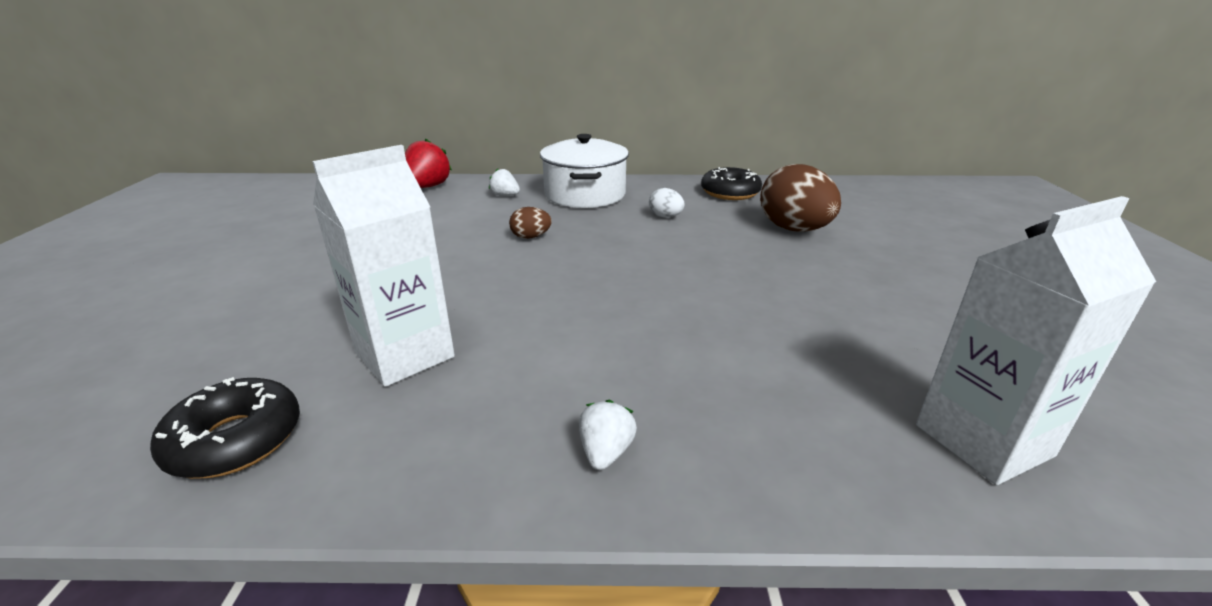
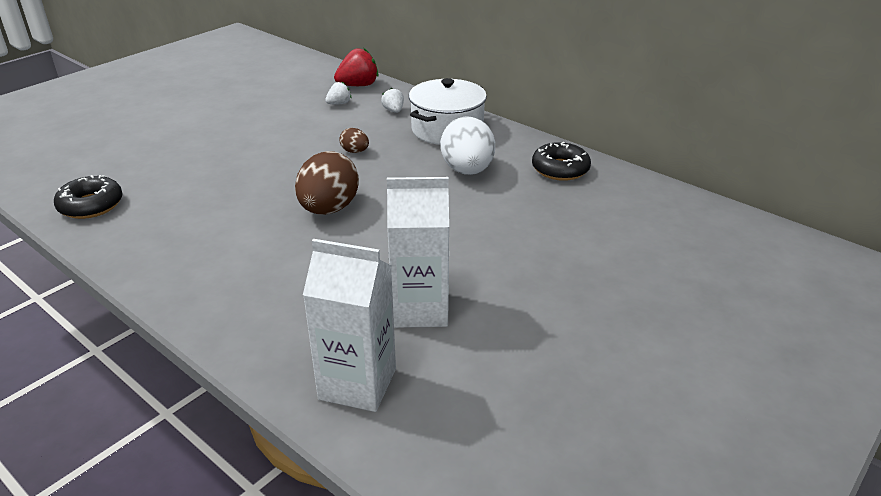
camera: 40 degrees right, 5 degrees up
white carton [312,145,455,387] -> white carton moved to [387,177,449,328]
white strawberry [579,400,637,470] -> white strawberry moved to [325,82,351,104]
white egg [649,188,685,218] -> white egg [440,116,495,175], size x2.11
brown egg [760,164,841,232] -> brown egg moved to [295,151,359,215]

